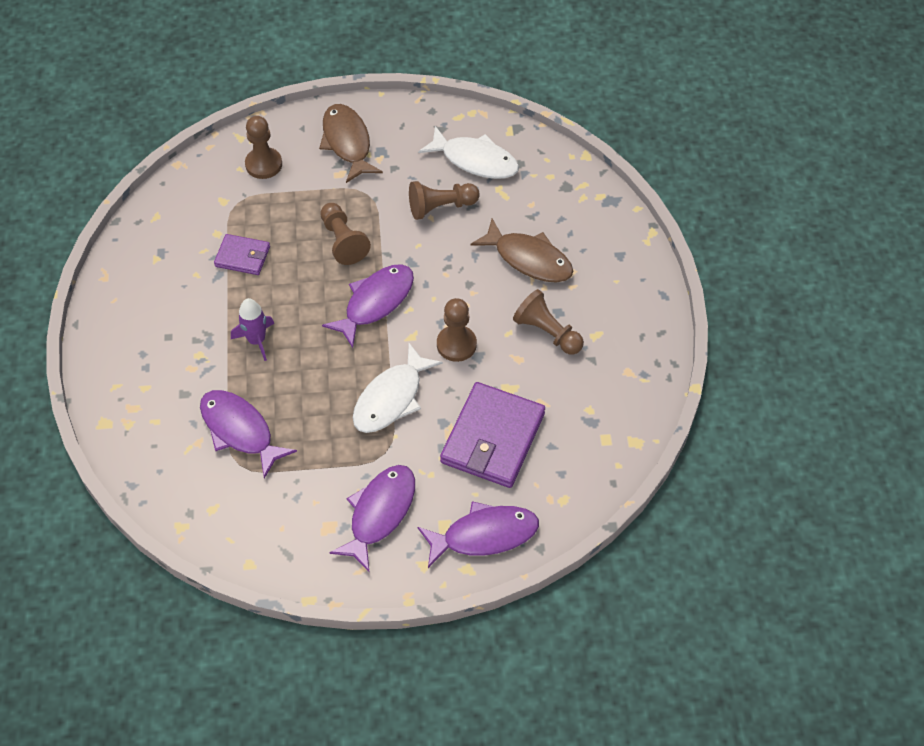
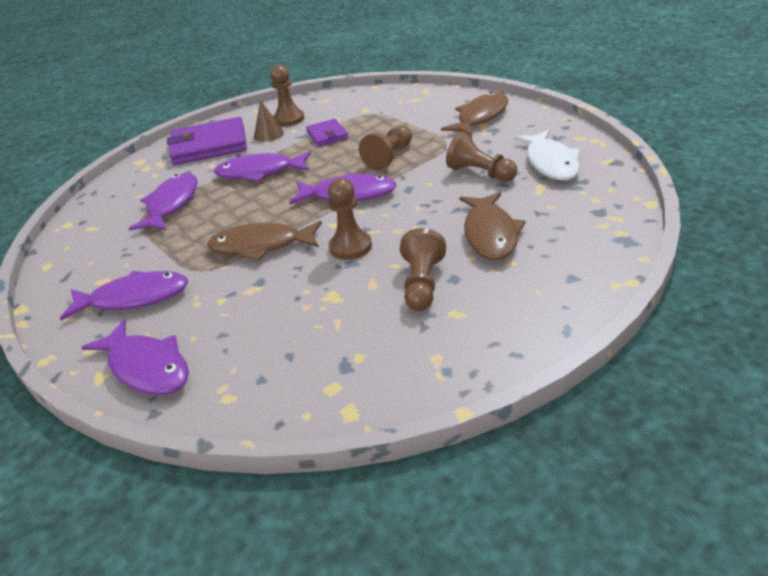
camera: 60 degrees right, 20 degrees down
purple rocket [231,298,274,361] -> purple fish [214,151,311,182]
brown pawn [245,116,282,179] -> brown pawn moved to [270,64,304,127]
white fish [353,343,443,433] -> brown fish [207,221,322,261]
purple wallet [440,382,545,488] -> purple wallet moved to [167,117,247,165]
none -> brown cone [254,100,284,142]

